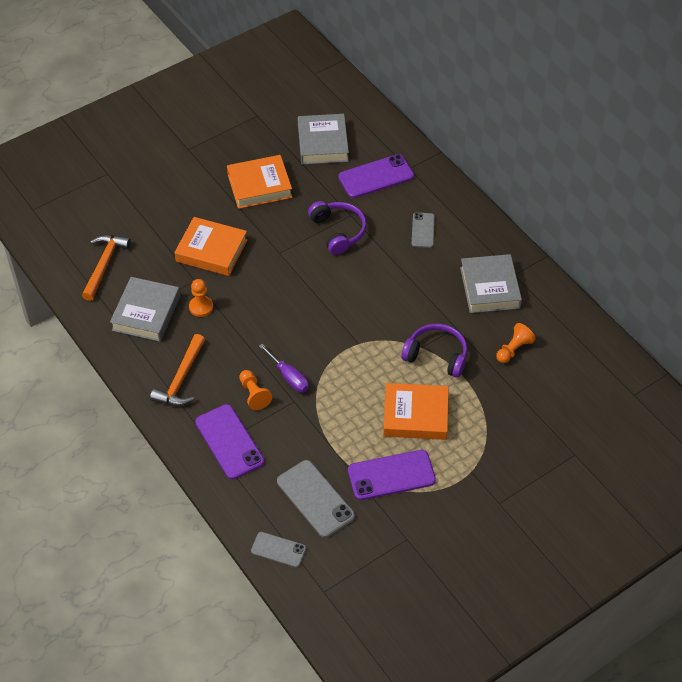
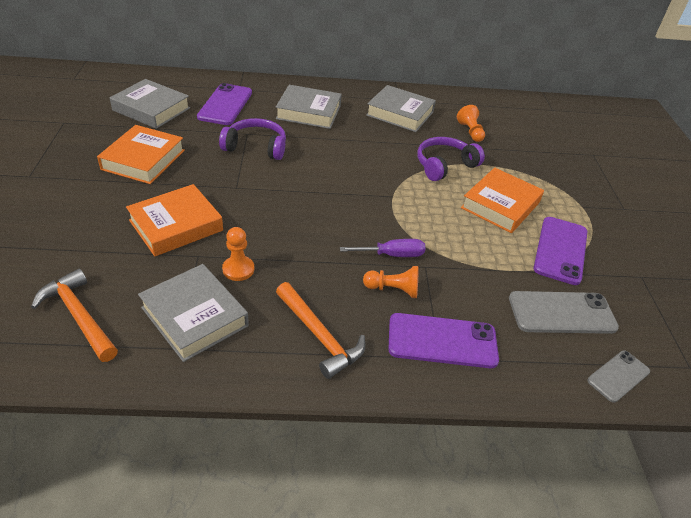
camera: 60 degrees left, 10 degrees down
grey phone [412,212,435,248] -> grey book [276,85,342,129]

